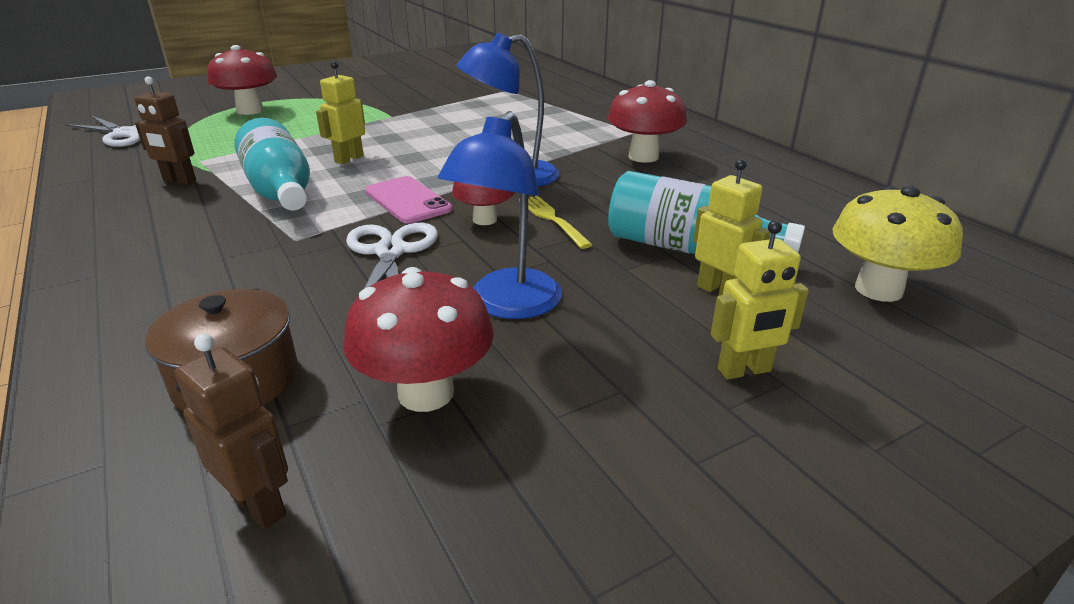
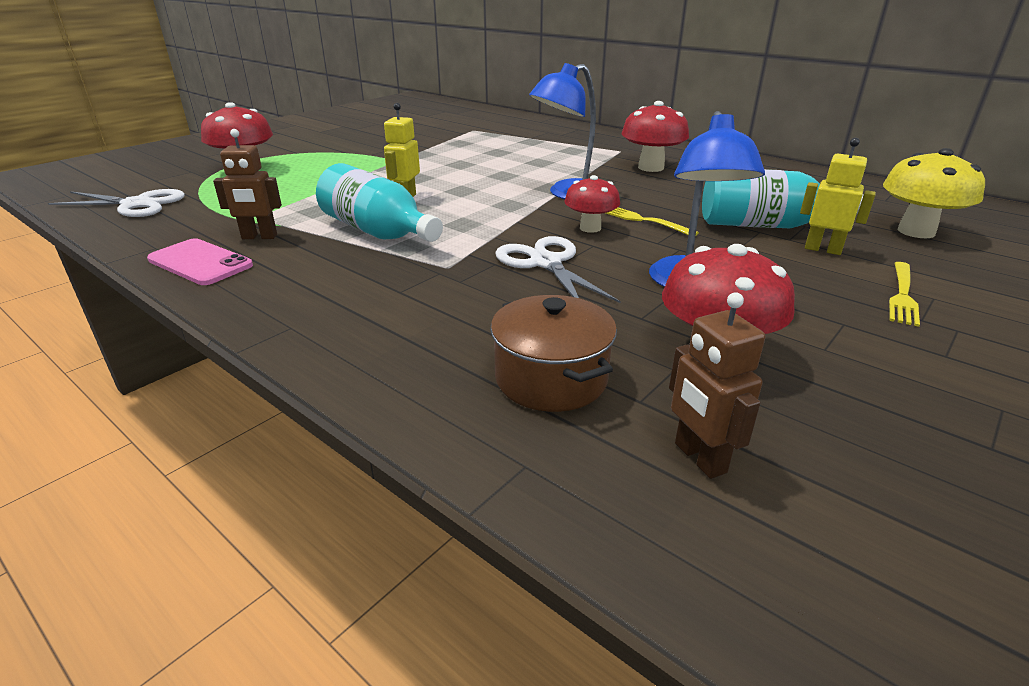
camera: 20 degrees left, 0 degrees up
brown robot [175,333,288,529] -> brown robot turned 135 degrees counterclockwise [669,292,765,479]
pink phone [365,176,452,224] -> pink phone moved to [147,238,253,285]
yellow robot [711,220,809,380] -> yellow fork [889,262,920,327]

